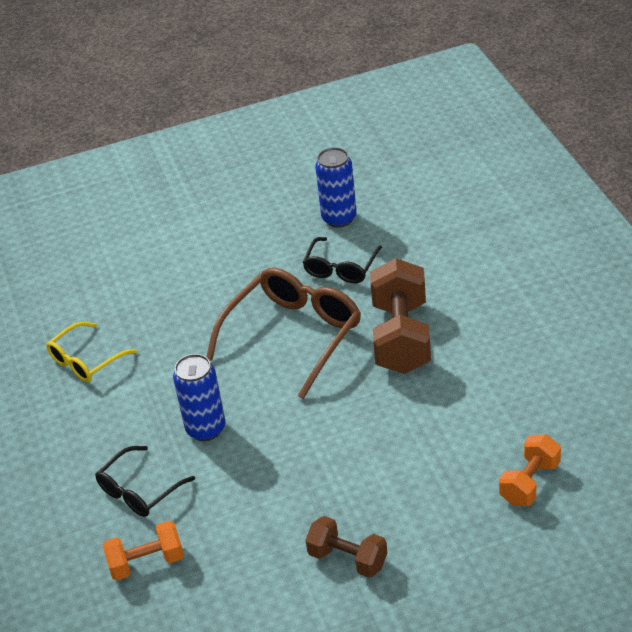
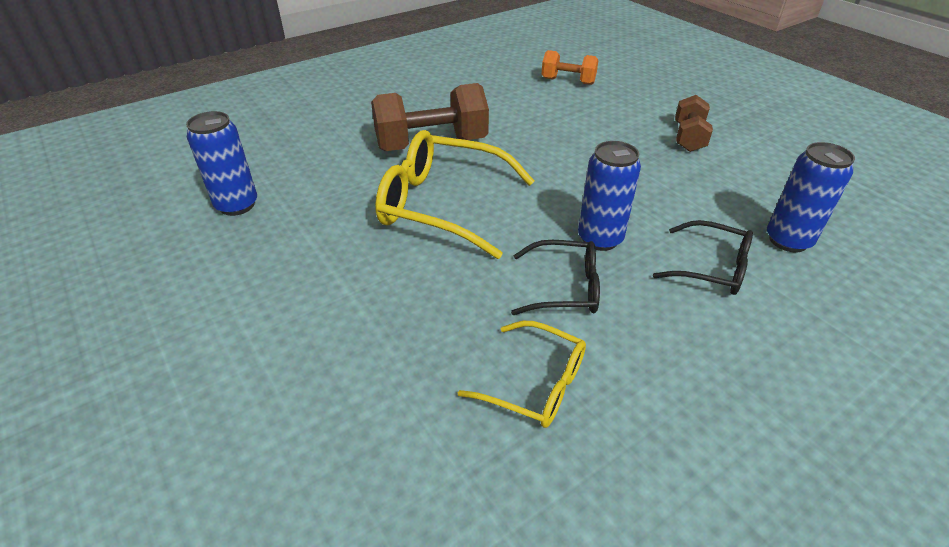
camera: 110 degrees left, 0 degrees up
orange dumbbell [103,521,184,581] -> blue can [767,142,855,252]
brown glasses [206,268,361,399] -> yellow glasses [375,130,535,259]
black glasses [302,237,382,283] -> black glasses moved to [511,240,600,315]

